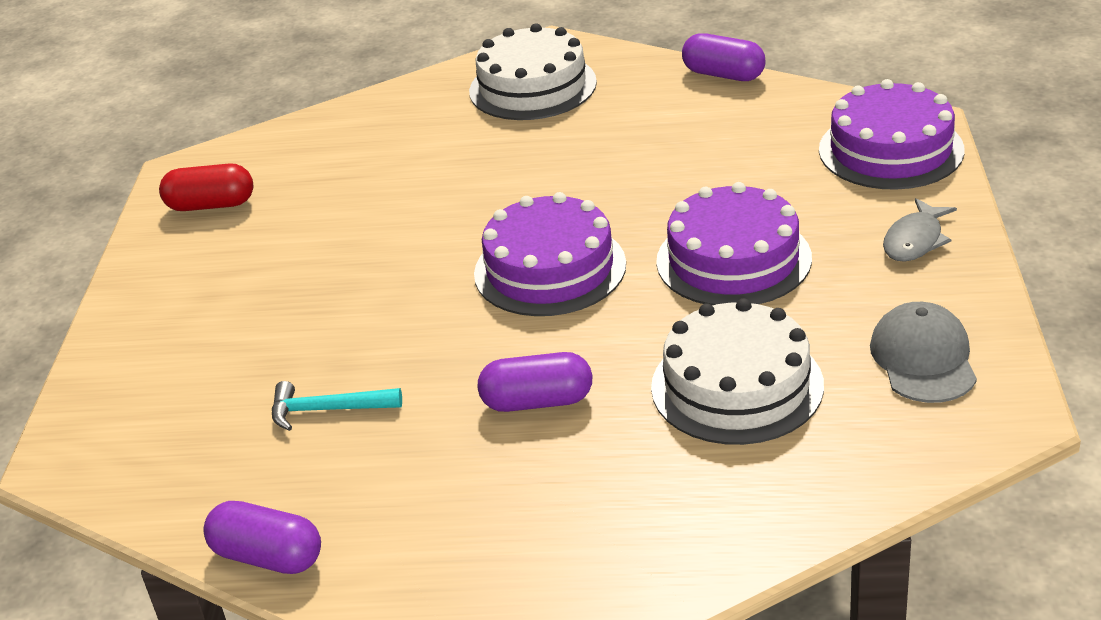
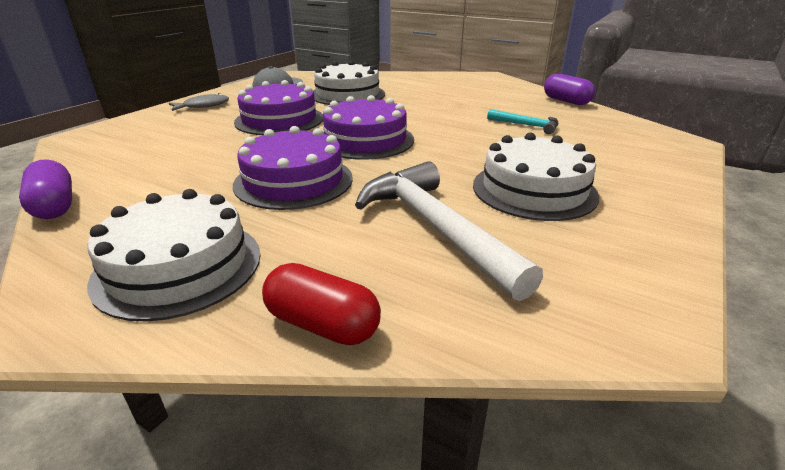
camera: 155 degrees left, 5 degrees down
red capsule [159,163,253,211] -> red capsule moved to [262,263,381,345]
purple capsule [478,352,593,412] -> none
purple cake [819,79,964,190] -> purple cake moved to [233,126,352,210]
none -> white hammer [355,161,543,301]
none -> white cake [473,133,599,221]

